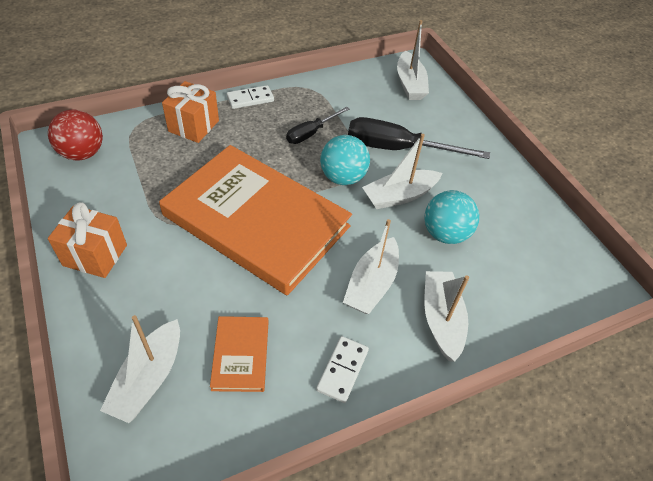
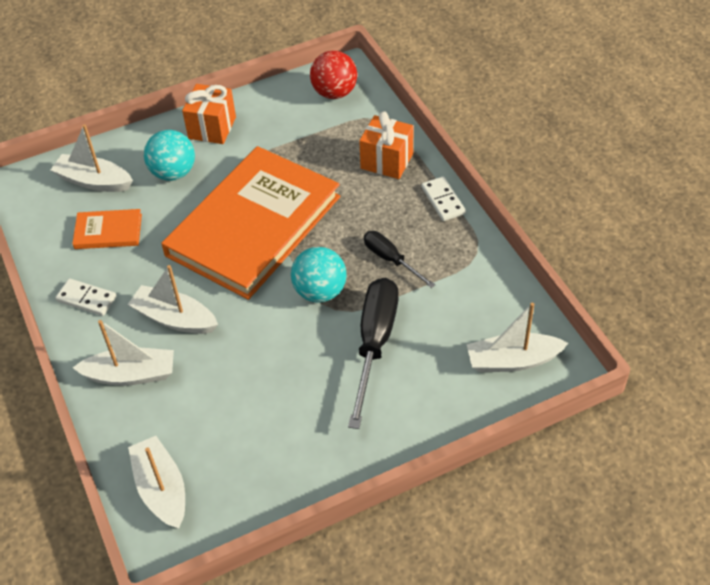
camera: 95 degrees right, 0 degrees up
white boat [362,134,442,209] -> white boat moved to [128,436,185,529]
turquoise ball [424,190,479,244] -> turquoise ball moved to [144,130,195,181]

